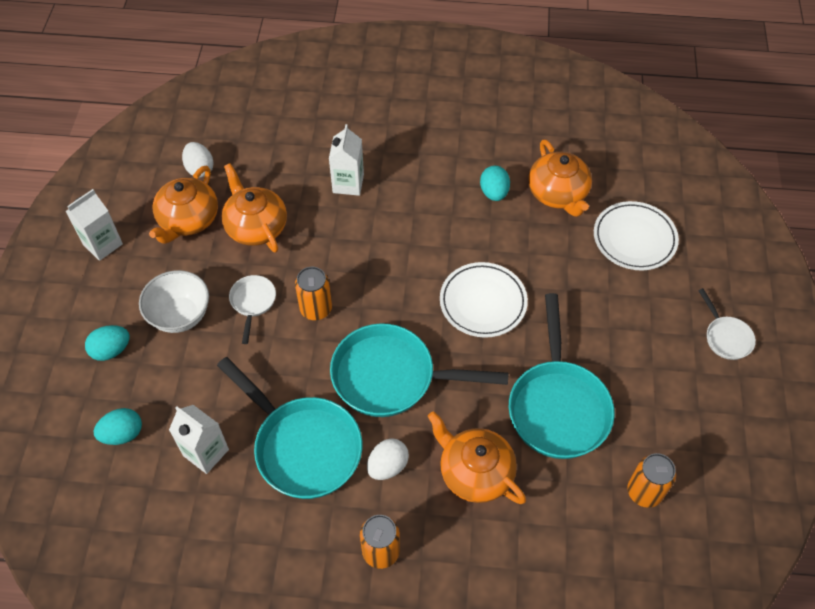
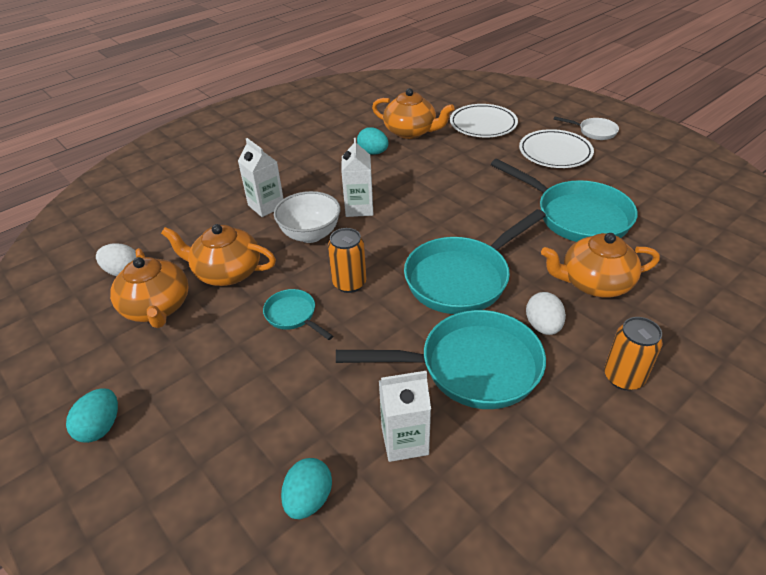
camera: 45 degrees left, 15 degrees down
white carton [66,189,123,261] -> white carton moved to [341,138,374,217]
turquoise egg [85,325,130,361] -> turquoise egg moved to [66,388,118,443]
white bowl [139,270,209,333] -> white bowl moved to [274,191,340,243]
white pan [229,275,276,344] -> turquoise pan [263,289,333,340]
white plate [440,262,528,338] -> white plate moved to [519,129,594,168]
orange can [628,453,676,508] -> none

